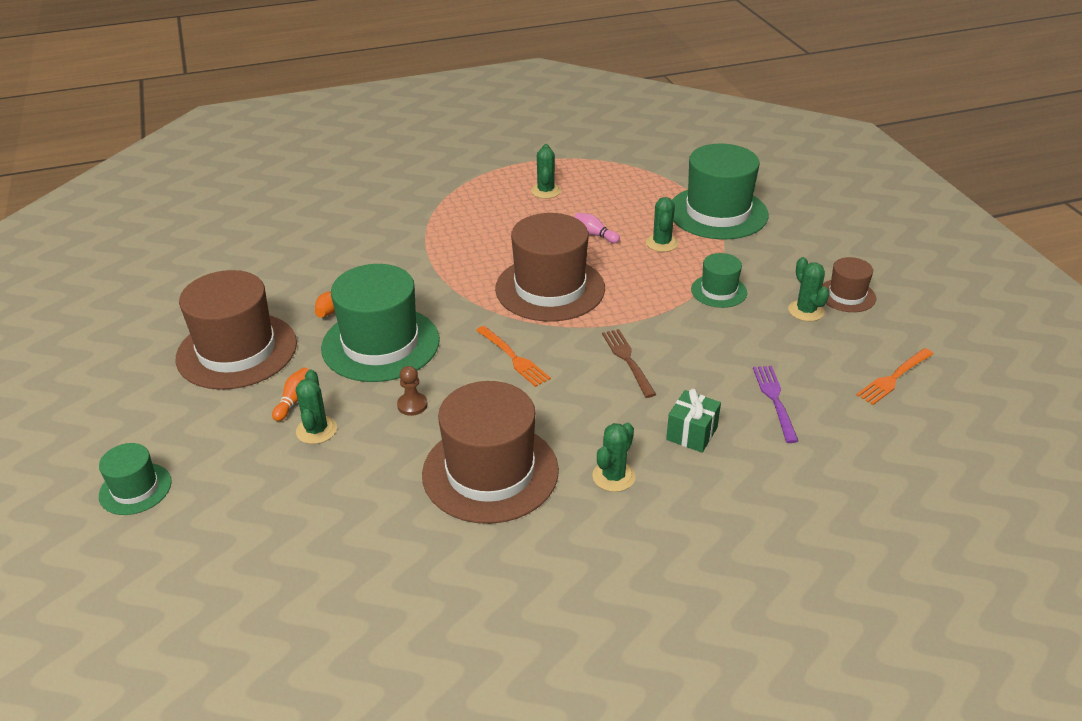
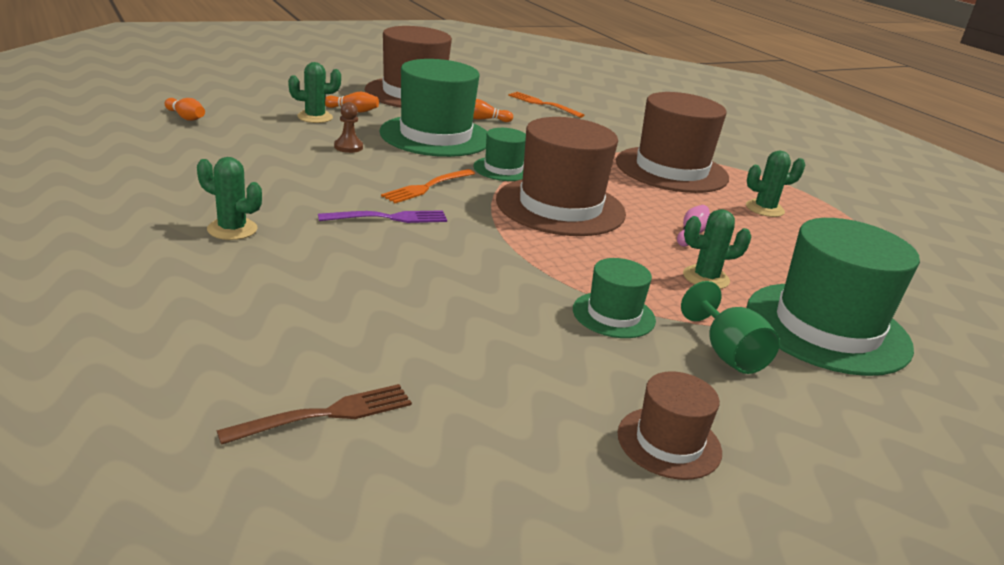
camera: 75 degrees right, 10 degrees down
green hat [99,443,172,515] -> green hat moved to [473,128,526,181]
brown hat [422,381,559,524] -> brown hat moved to [616,92,729,193]
brown fork [602,329,656,398] -> brown fork moved to [217,384,412,445]
green gift [666,389,721,453] -> none
purple fork [753,366,798,443] -> purple fork moved to [318,210,447,223]
green cactus [788,257,829,321] -> none
orange fork [856,348,933,405] -> orange fork moved to [508,92,584,118]
none -> orange bowling pin [165,98,205,121]
none -> green goblet [681,281,780,374]

